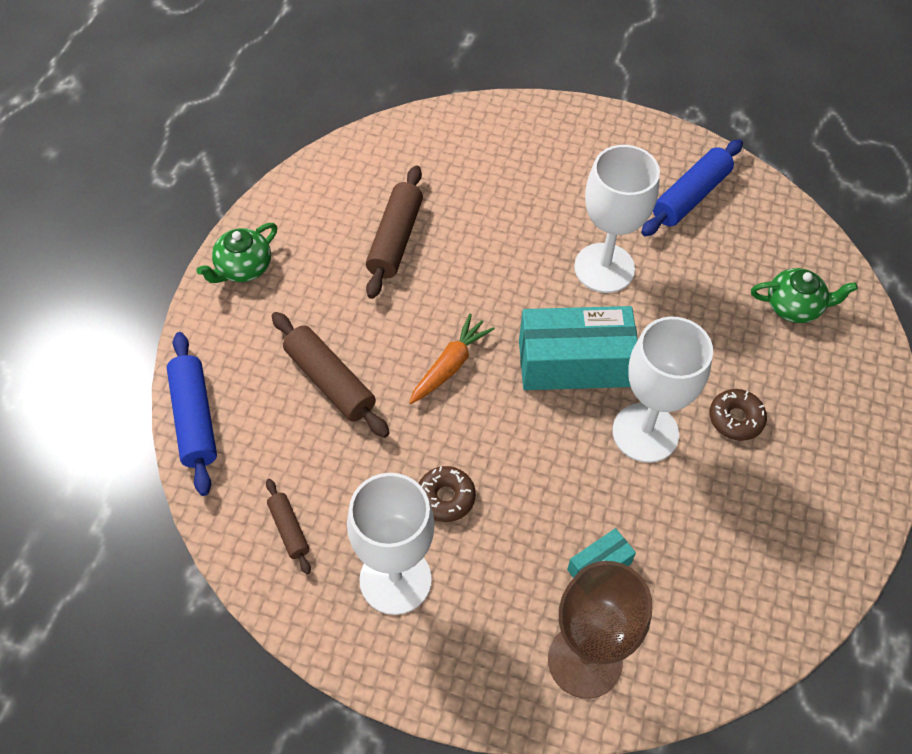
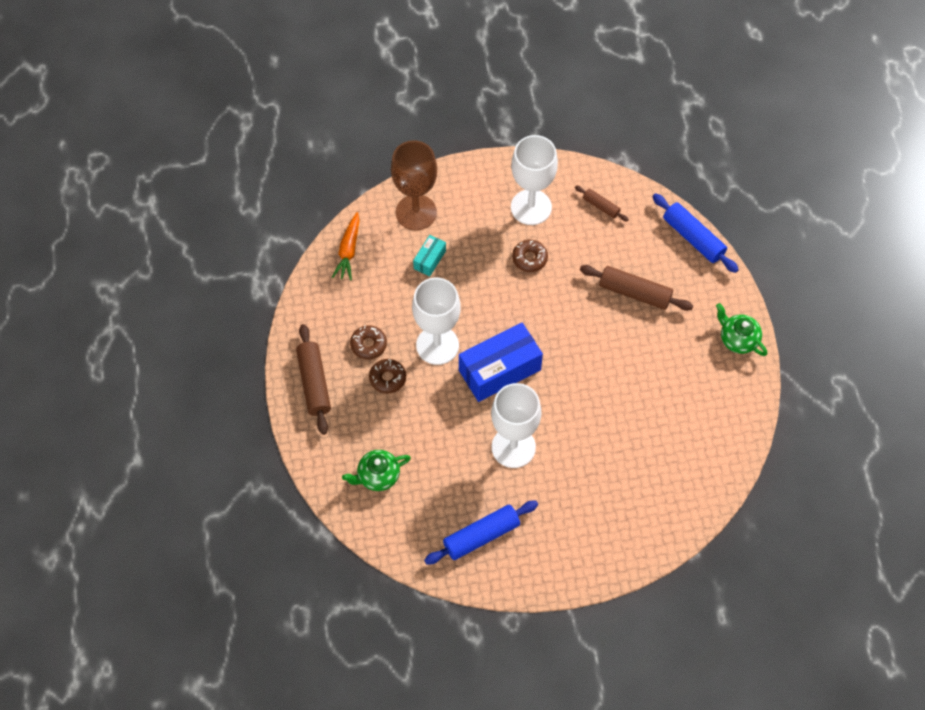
camera: 155 degrees right, 5 degrees up
green teapot [196,223,277,283] -> green teapot turned 60 degrees counterclockwise [716,303,767,356]
brown rolling pin [366,166,423,299] -> brown rolling pin moved to [296,324,331,435]
orange carrot [409,314,495,404] -> orange carrot moved to [332,212,359,281]
turquoise box [519,306,638,390] -> blue box [459,322,543,402]
blue rolling pin [641,139,743,236] -> blue rolling pin turned 45 degrees clockwise [424,501,538,564]
none -> brown donut [350,325,387,360]

